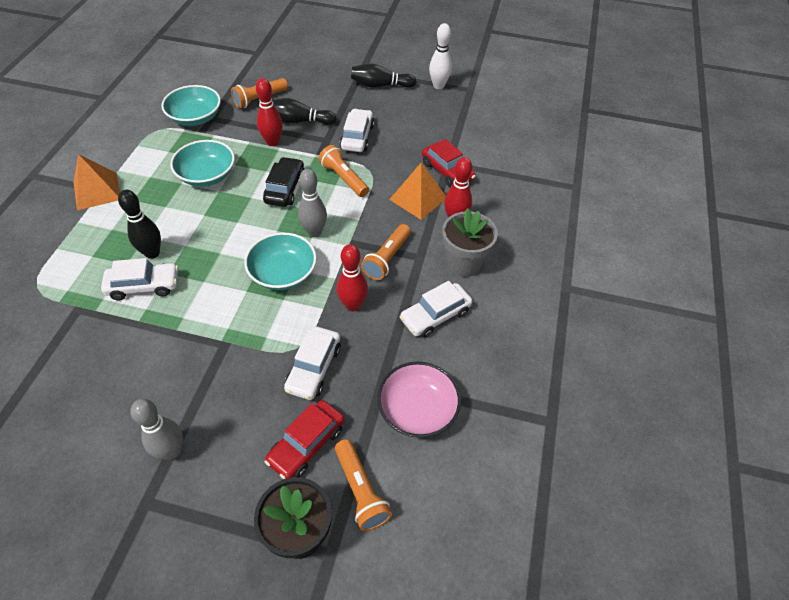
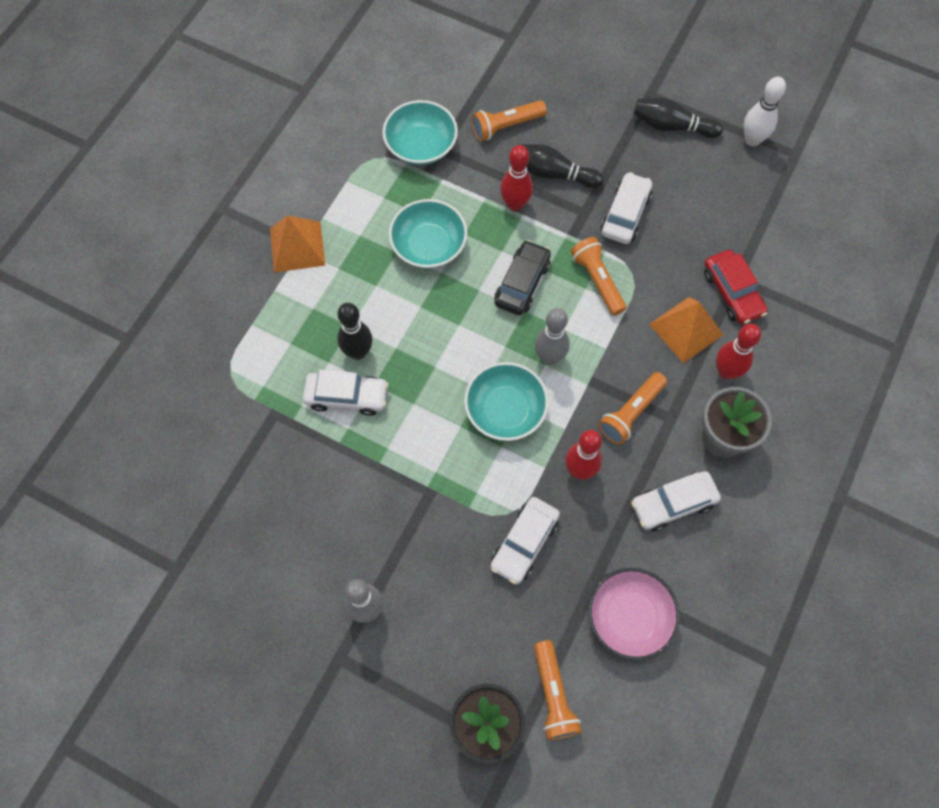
camera: 15 degrees right, 15 degrees up
red car [265,400,345,479] -> none

